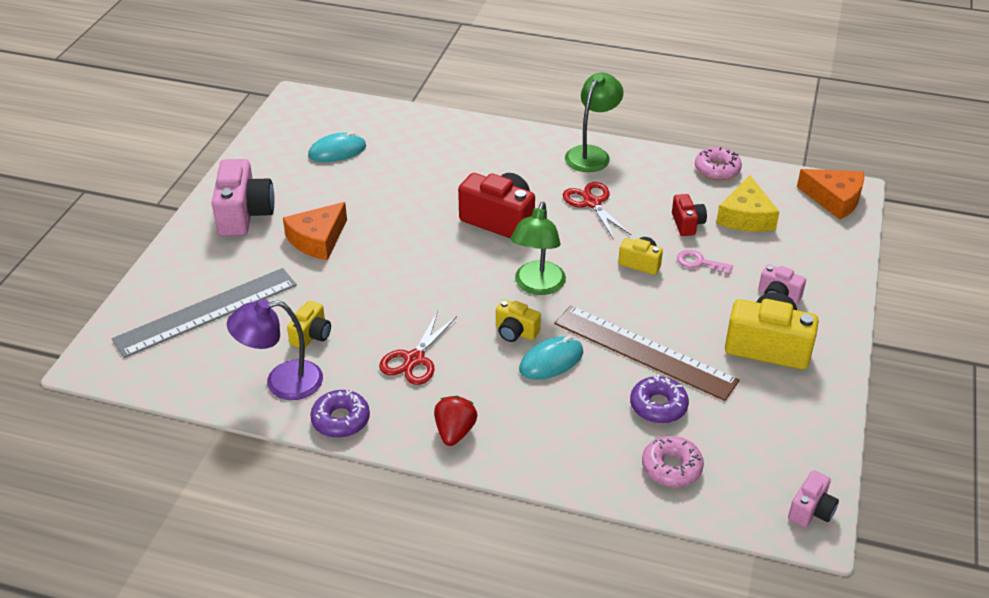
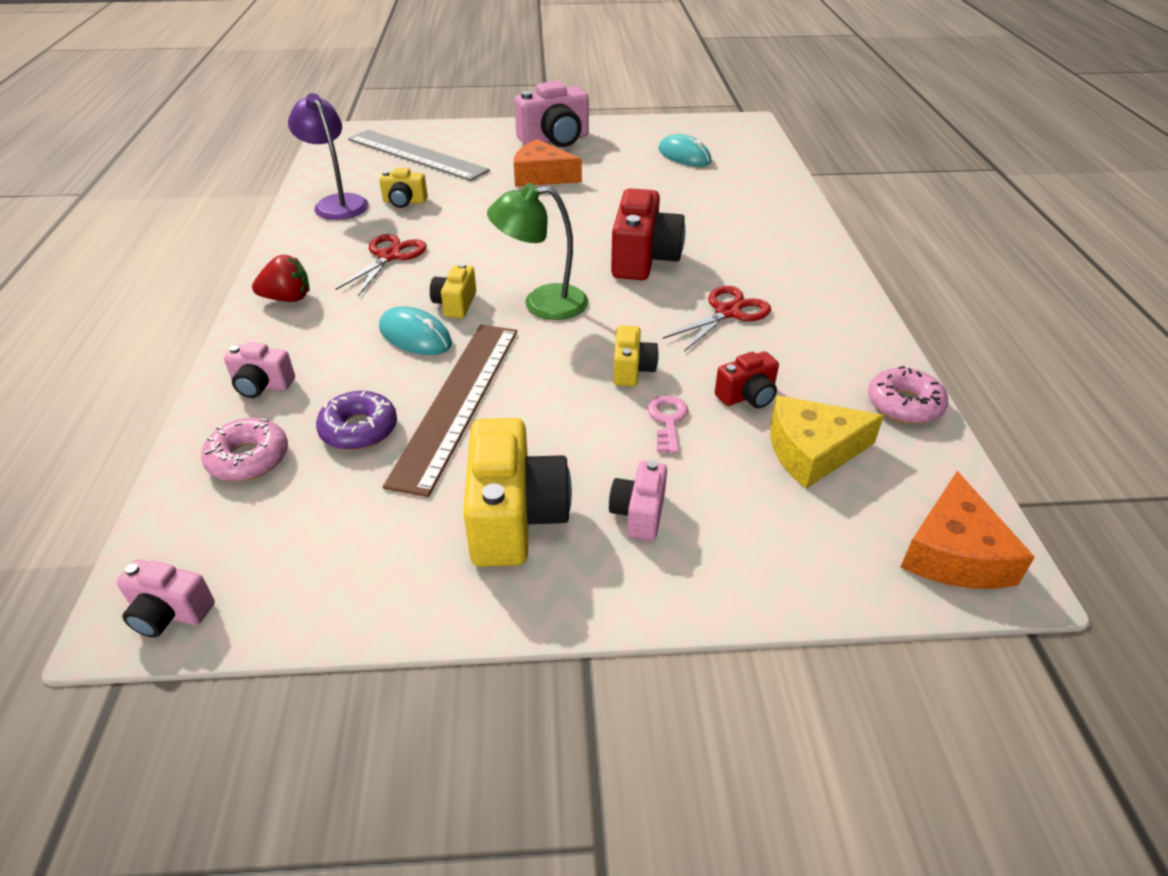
camera: 70 degrees right, 0 degrees up
purple donut [310,390,370,438] -> none
red scissors [379,311,457,385] -> red scissors turned 105 degrees clockwise [335,234,427,296]
green lamp [565,73,624,172] -> none
none -> pink camera [224,342,295,398]

